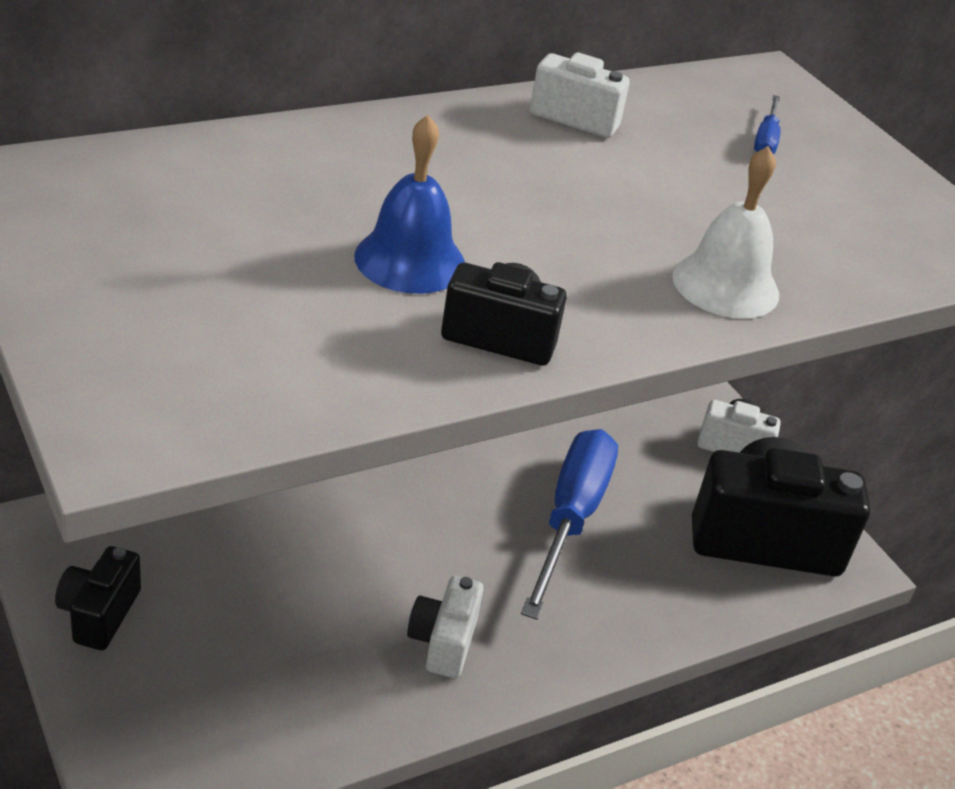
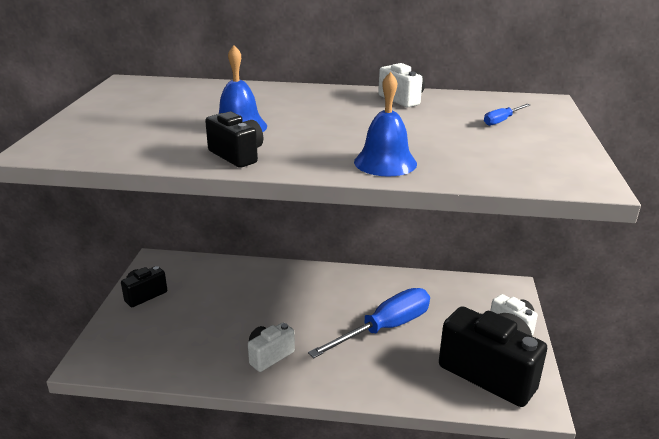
camera: 40 degrees right, 10 degrees down
white bell [672,146,779,318] -> blue bell [354,72,417,176]

